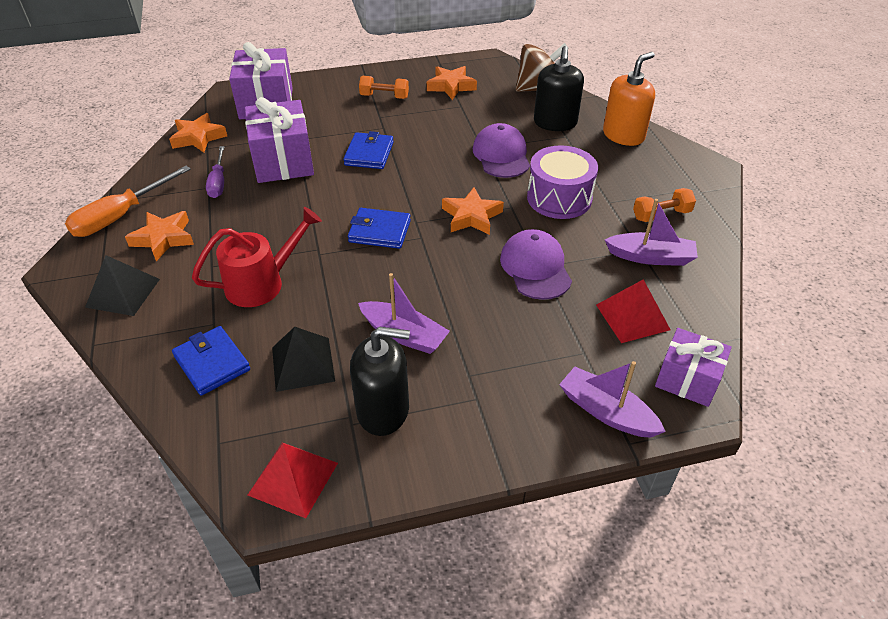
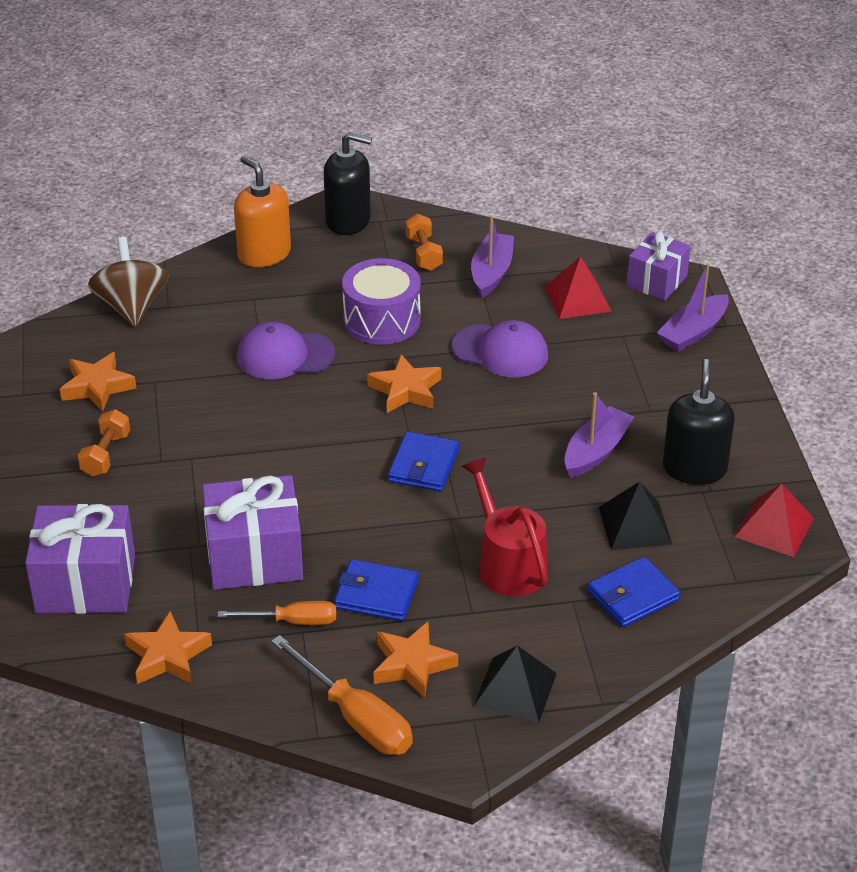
camera: 85 degrees left, 5 degrees down
purple screwdriver [206,146,225,198] -> orange screwdriver [218,601,336,625]
blue wallet [343,131,394,169] -> blue wallet moved to [334,559,418,621]
purple cap [500,229,572,300] -> purple cap turned 150 degrees counterclockwise [452,320,548,377]
black soap dispenser [534,46,584,131] -> black soap dispenser moved to [324,132,372,235]

